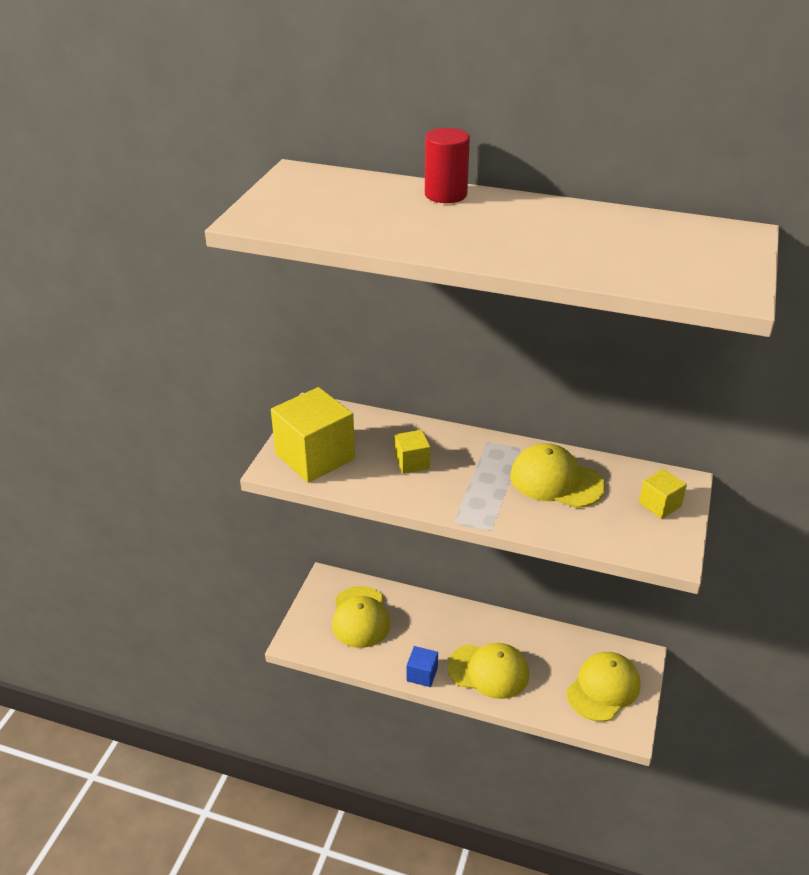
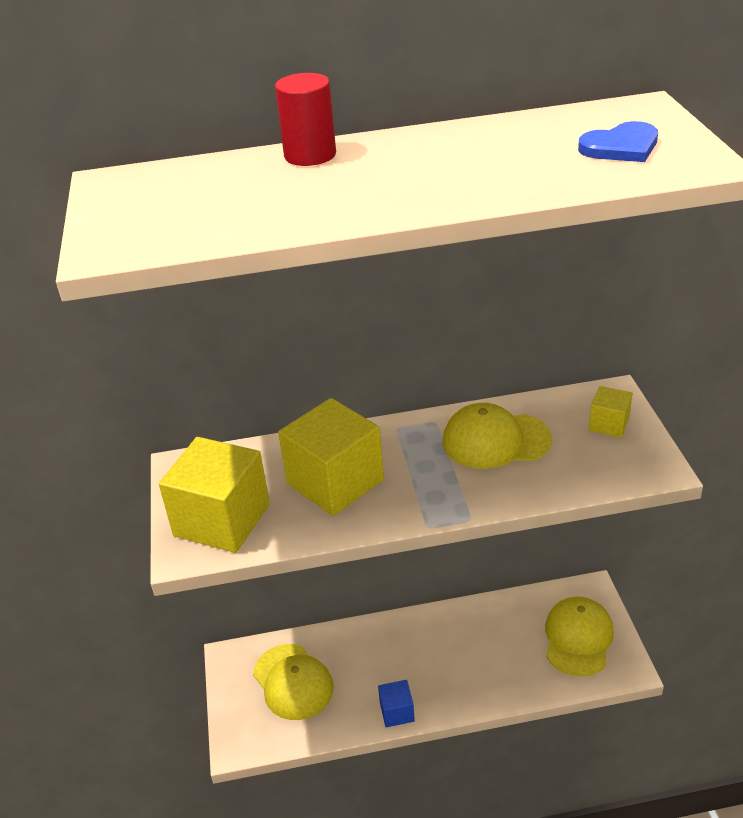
camera: 25 degrees left, 0 degrees up
yellow cube [395,430,430,474] -> yellow cube [278,398,384,516], size x2.03
yellow cap [447,643,529,699] -> none
none -> blue heart [578,121,658,162]

